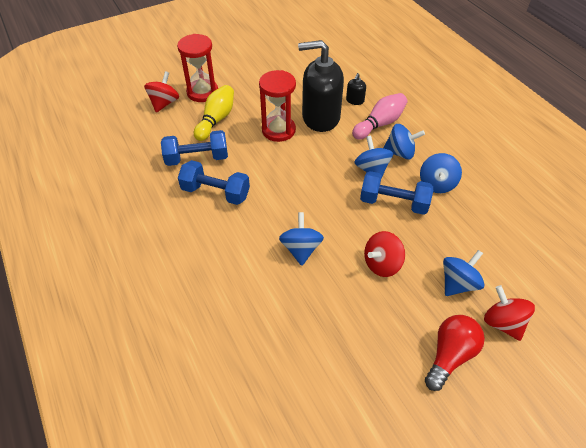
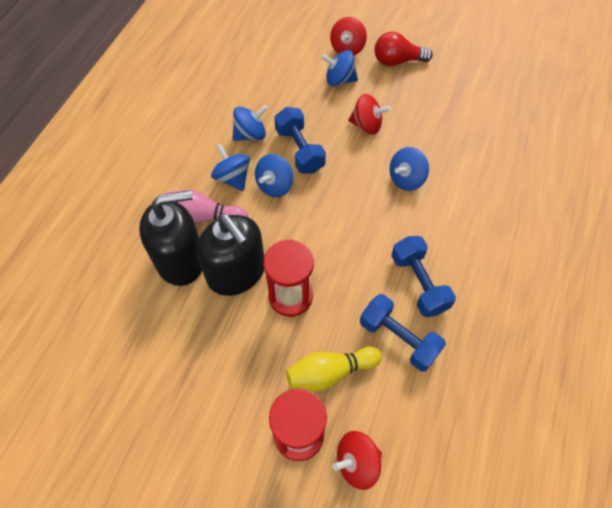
camera: 130 degrees left, 10 degrees up
black soap dispenser [346,73,366,105] -> black soap dispenser [139,190,202,286], size x2.48

